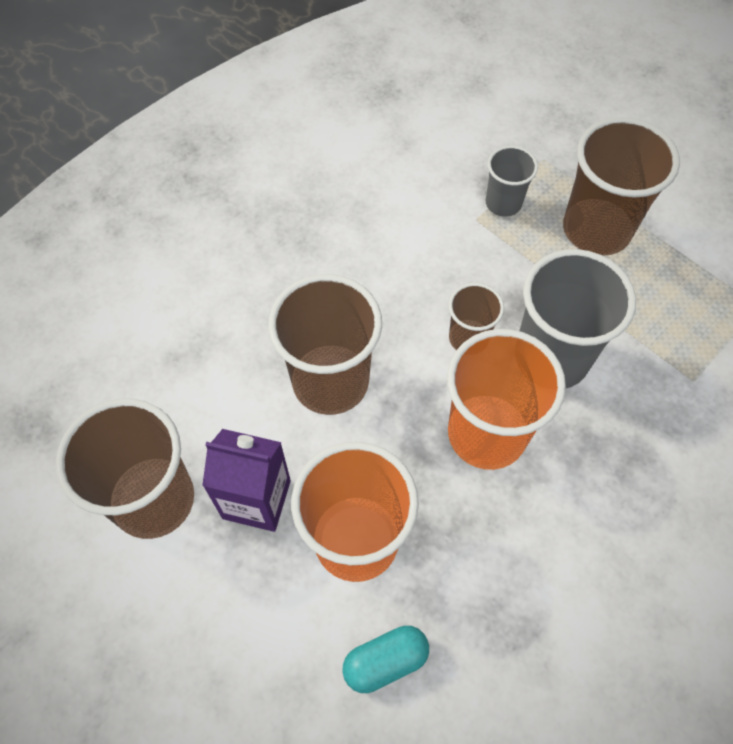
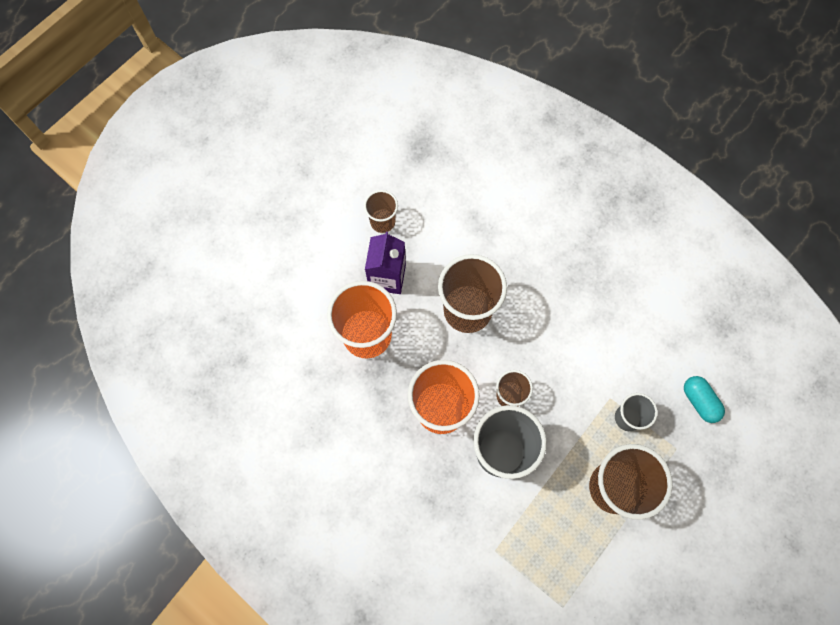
camera: 85 degrees right, 10 degrees up
brown cup [56,398,194,539] -> brown cup [364,190,398,233], size x0.54
turquoise capsule [342,626,429,693] -> turquoise capsule moved to [684,376,725,423]

